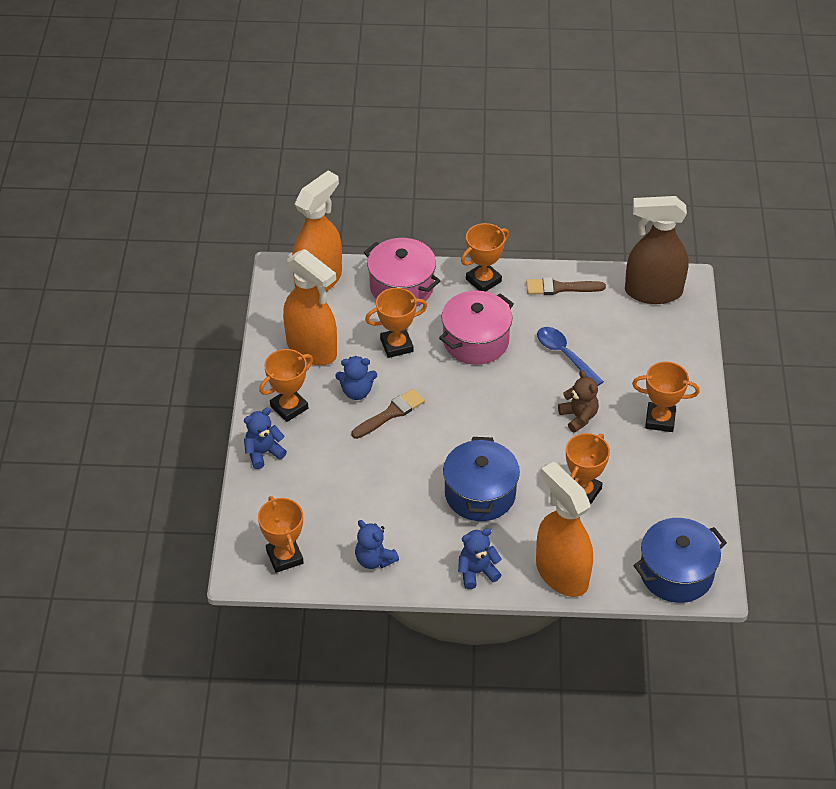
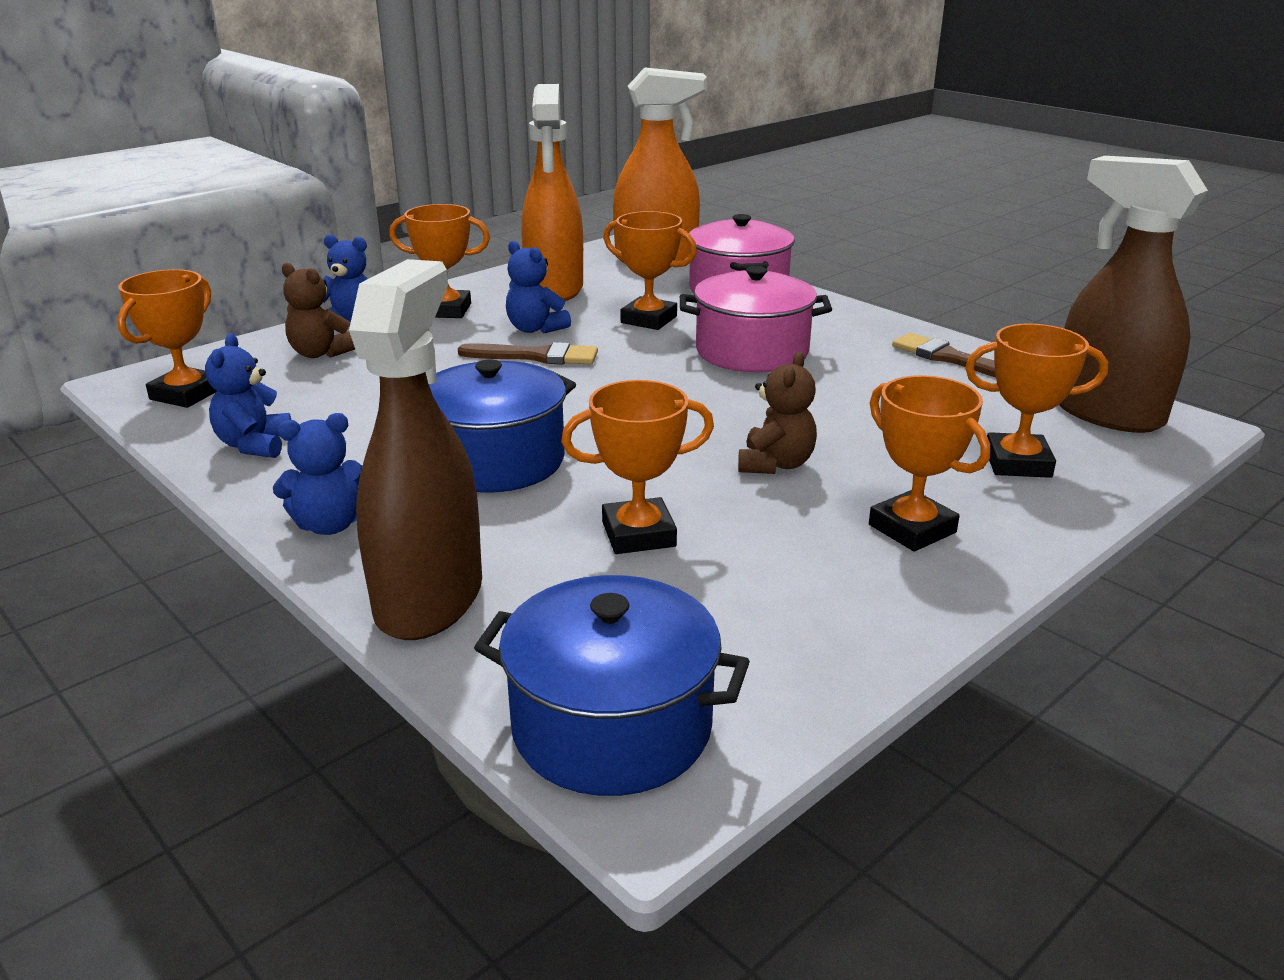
camera: 45 degrees right, 20 degrees down
blue teddy bear [458,528,502,589] -> blue teddy bear turned 135 degrees clockwise [273,413,362,535]
orange trophy [461,223,509,292] -> orange trophy moved to [965,324,1108,478]
orange spray bottle [536,462,593,597] -> brown spray bottle [349,259,482,640]
blue spoon [537,327,604,386] -> none
none -> brown teddy bear [282,263,355,358]

